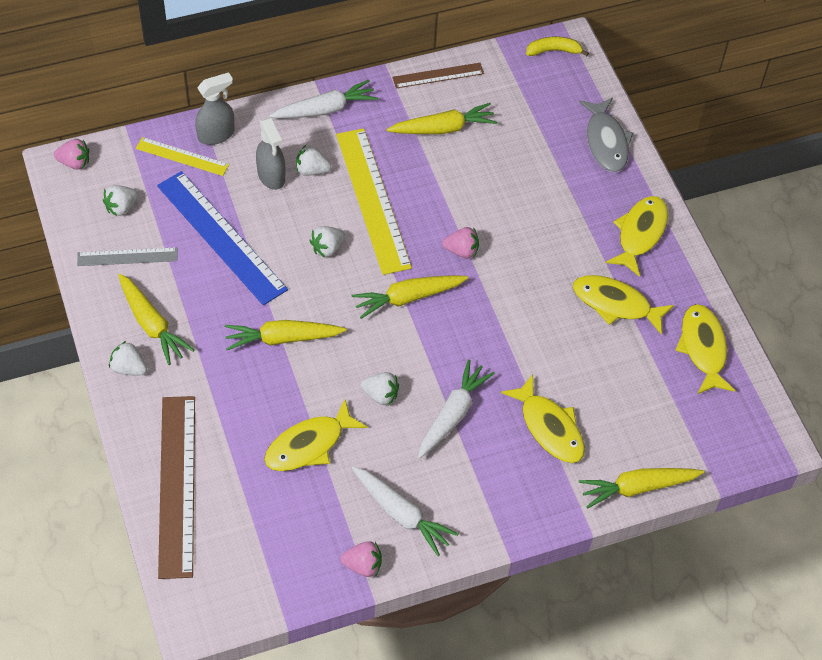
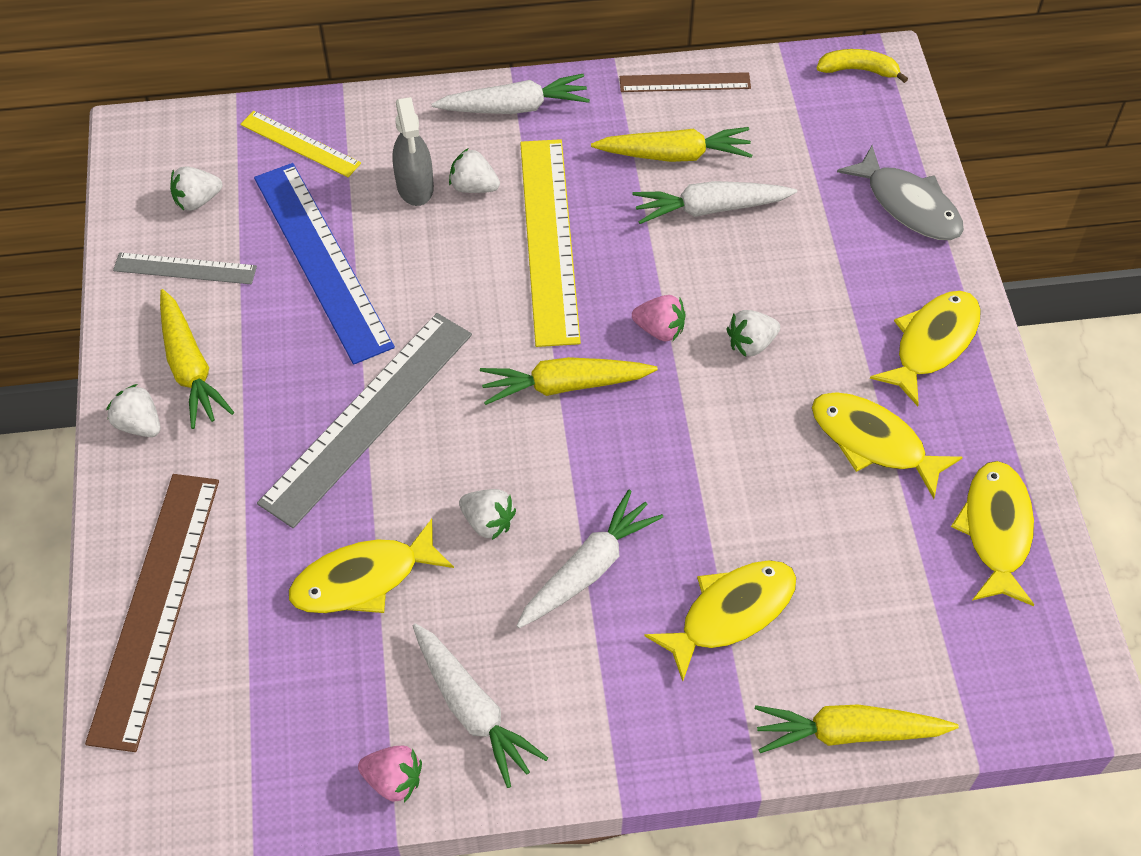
camera: 15 degrees right, 0 degrees up
pink strawberry [54,139,89,170] -> none
grey spray bottle [195,72,234,145] -> none
yellow carrot [225,320,347,350] -> grey ruler [257,313,472,528]
white strawberry [309,226,345,257] -> white strawberry moved to [727,310,780,357]
yellow fish [501,375,585,463] -> yellow fish turned 105 degrees counterclockwise [644,560,796,681]
grey fish [579,98,634,172] -> grey fish turned 45 degrees counterclockwise [837,145,964,240]
none -> white carrot [632,181,797,224]

